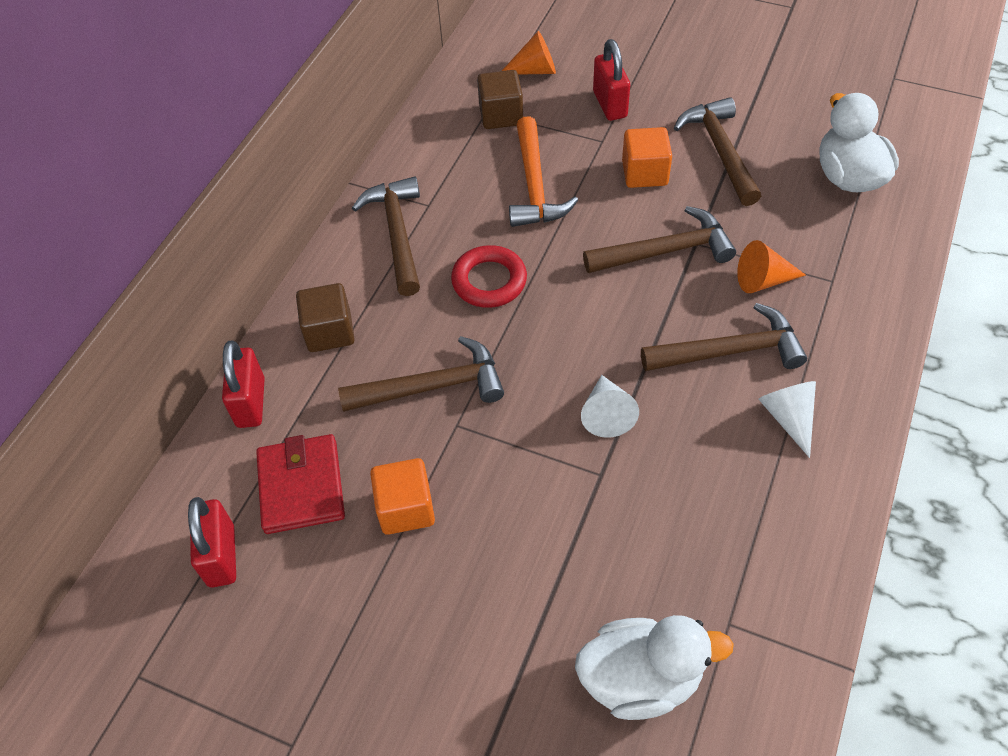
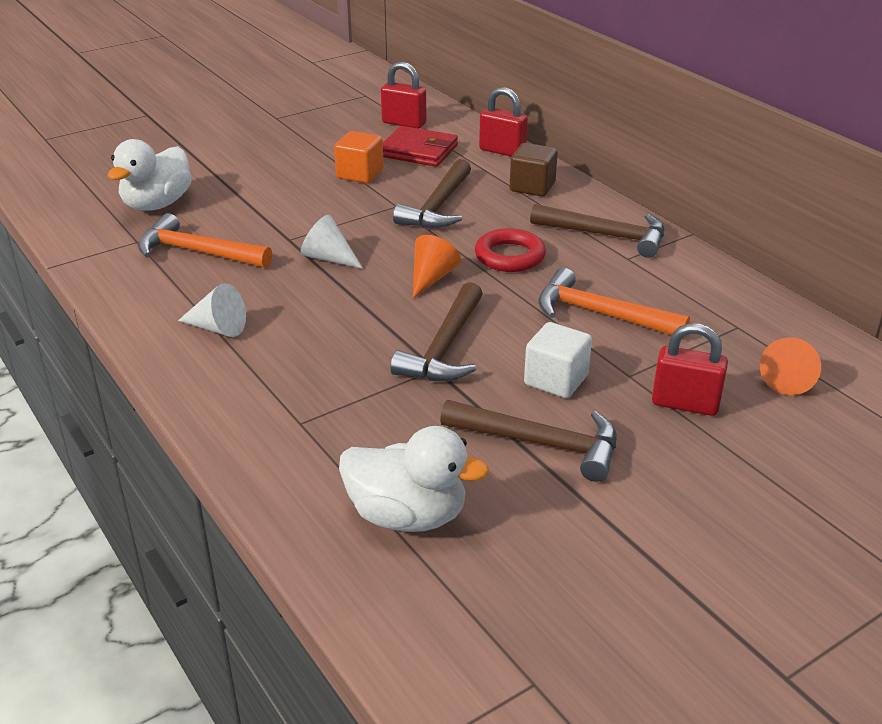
camera: 120 degrees right, 20 degrees down
brown cube [477,70,523,129] -> none
orange cube [622,127,672,188] -> white cube [524,322,592,398]
brown hammer [641,303,807,371] -> none
orange cone [737,240,806,293] -> orange cone moved to [413,235,461,298]
none -> orange hammer [138,213,272,268]

